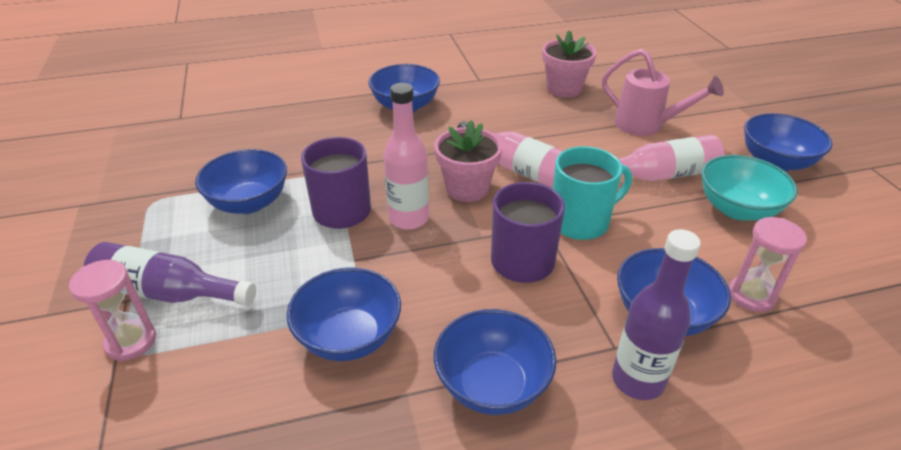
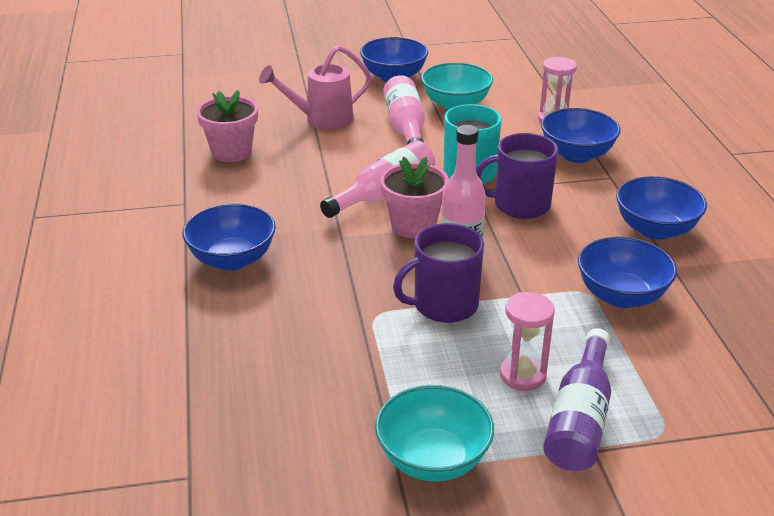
camera: 85 degrees left, 5 degrees down
pink hourglass [69,260,156,361] -> pink hourglass moved to [500,292,555,391]
blue bowl [195,149,287,214] -> none
pink watering can [602,49,724,136] -> pink watering can turned 150 degrees counterclockwise [259,45,372,130]
purple bottle [612,229,701,400] -> none
none -> turquoise bowl [375,385,494,481]

